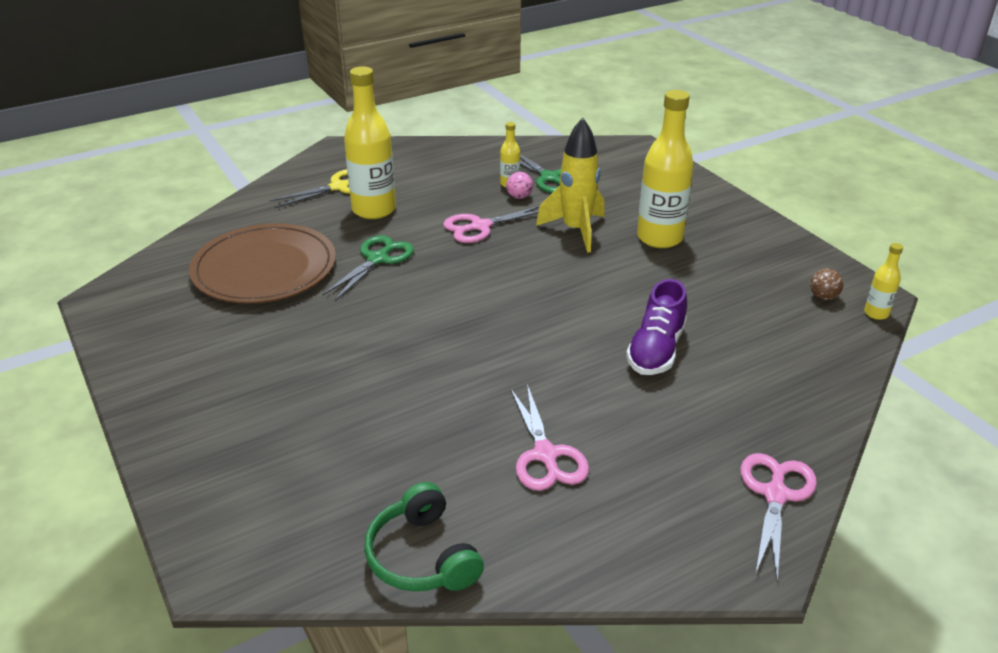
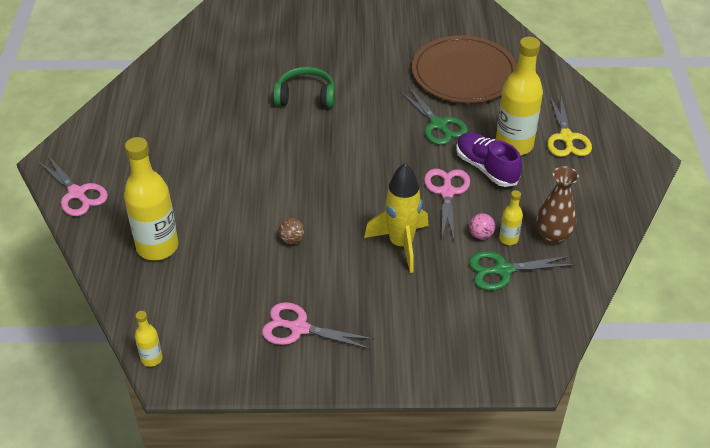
camera: 120 degrees right, 10 degrees up
green headphones [364,482,484,592] -> green headphones moved to [273,67,335,108]
pink scissors [510,384,589,491] -> pink scissors moved to [262,302,375,349]
purple shoe [626,279,687,375] -> purple shoe moved to [456,132,522,187]
yellow bottle [637,90,694,248] -> yellow bottle moved to [124,137,178,260]
brown ball [810,268,844,300] -> brown ball moved to [279,218,305,244]
none -> brown vase [536,166,579,244]

